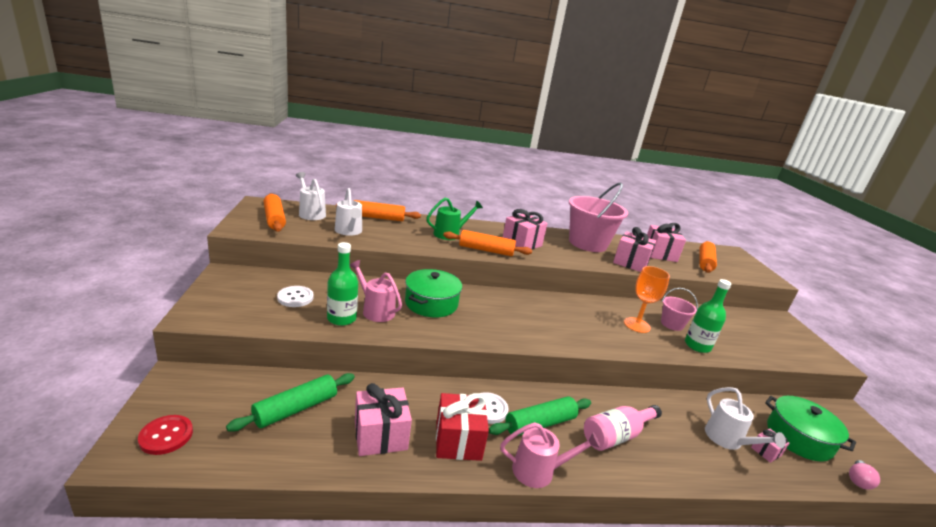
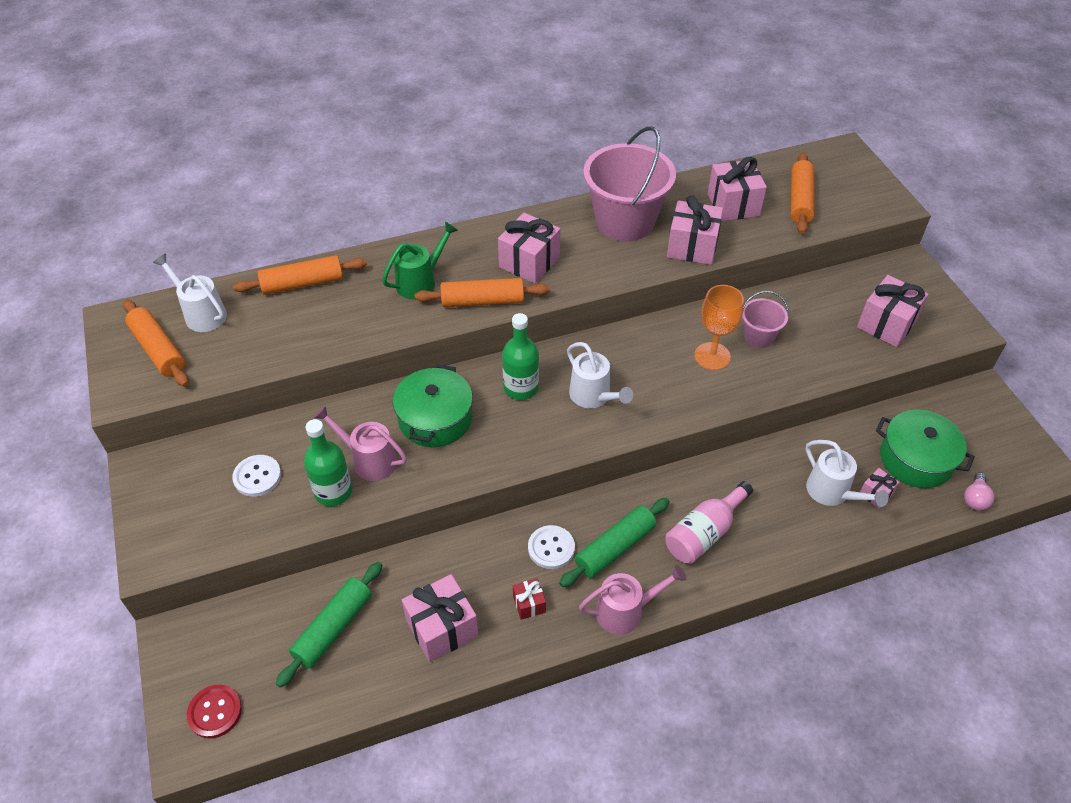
camera: 10 degrees left, 25 degrees up
white watering can [335,188,362,236] -> white watering can moved to [567,342,633,408]
red gift [436,393,489,461] -> red gift [513,578,546,620], size x0.51
green bottle [685,279,732,353] -> green bottle moved to [502,313,539,400]
none -> pink gift [857,275,929,347]

